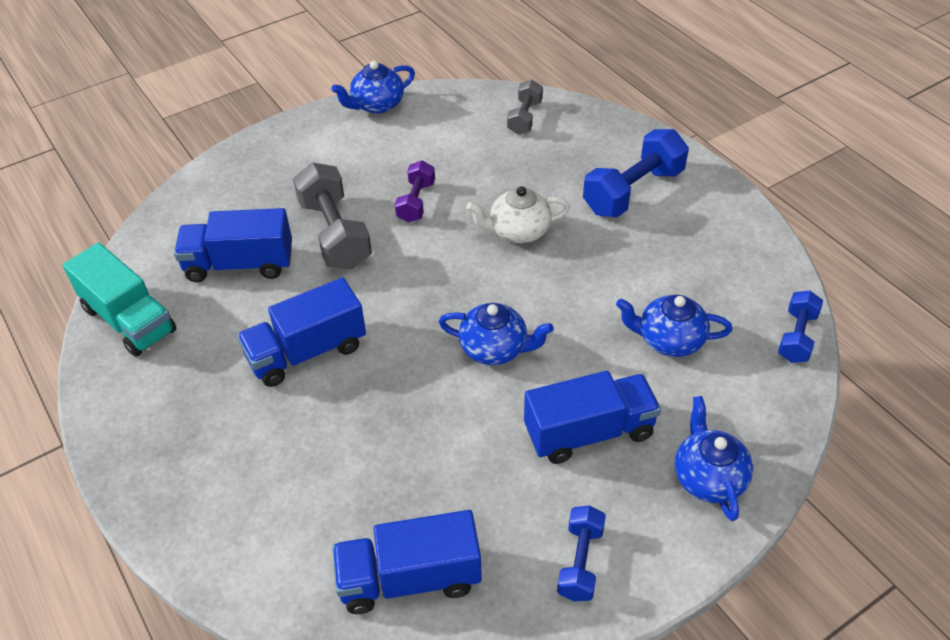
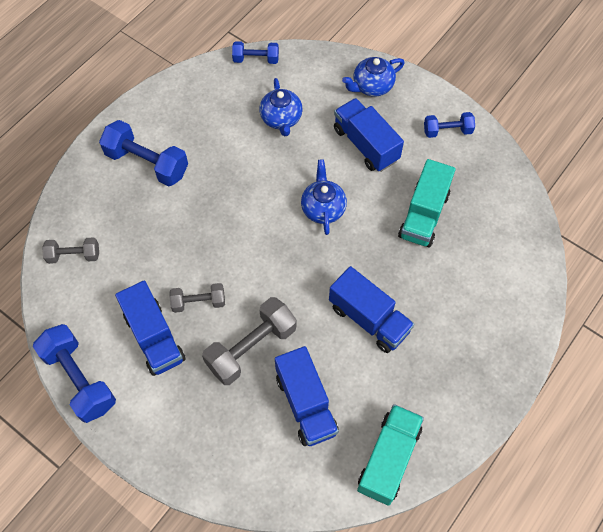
camera: 110 degrees left, 15 degrees up
blue teapot [331,61,415,114] -> blue dumbbell [33,324,116,423]
blue truck [332,510,482,614] -> blue truck moved to [115,281,186,376]
purple dumbbell [395,160,435,223] -> grey dumbbell [169,283,225,313]
white teapot [466,186,570,243] -> none
none -> turquoise truck [398,159,456,247]

